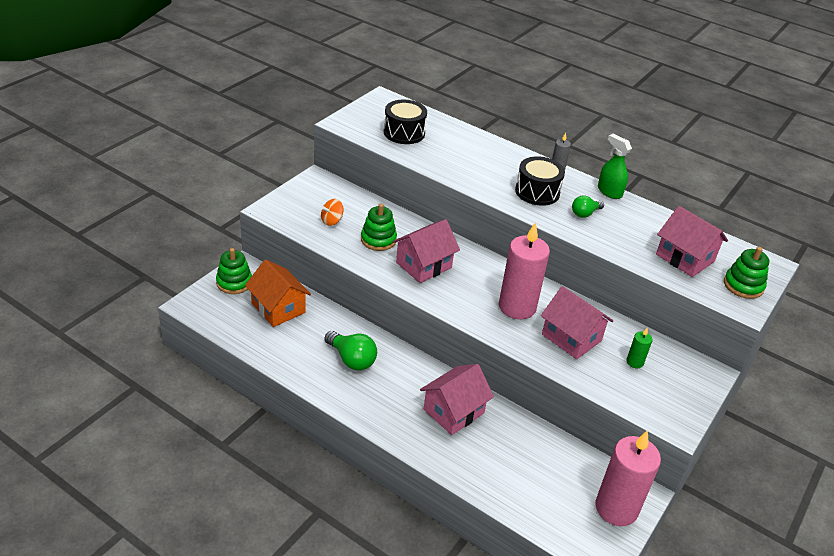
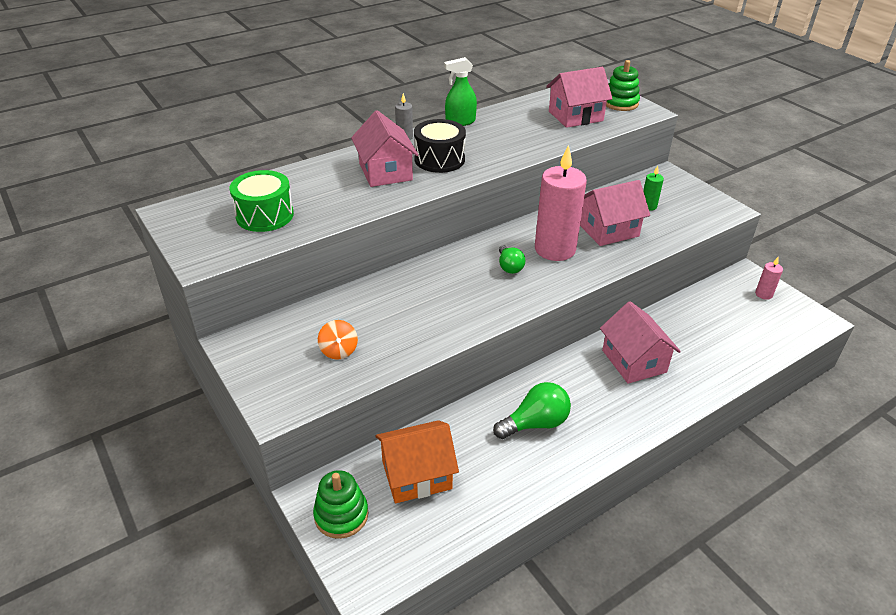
camera: 65 degrees left, 0 degrees up
green stacking toy [361,204,397,251] -> none
black drum [384,100,427,144] -> green drum [230,170,294,232]
pink house [392,219,460,283] -> pink house moved to [351,110,419,187]
green light bulb [572,195,604,218] -> green light bulb moved to [499,245,525,274]
pink candle [595,430,661,526] -> pink candle [755,257,783,300], size x0.43

